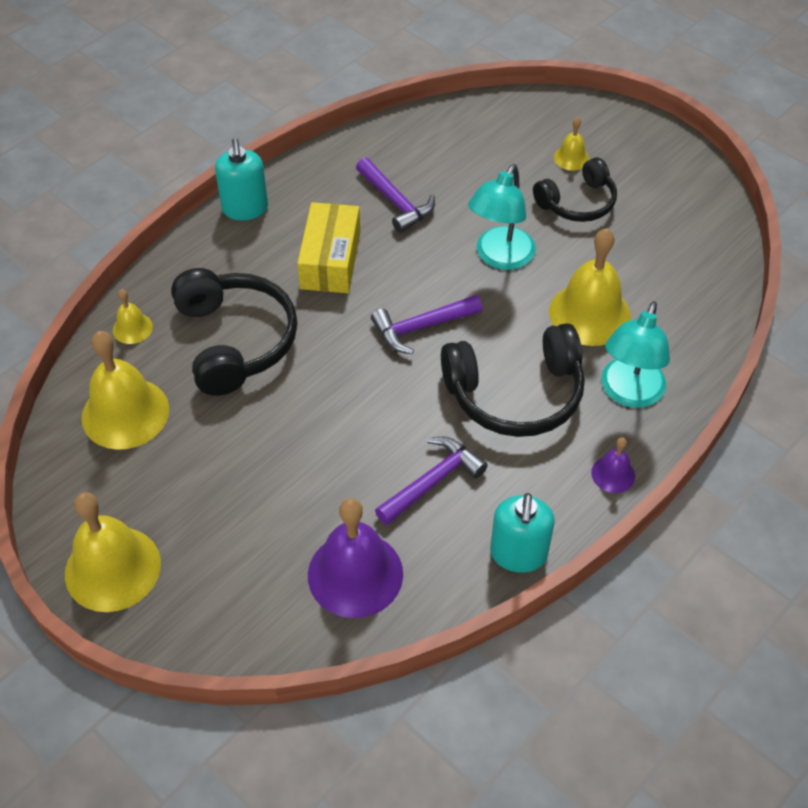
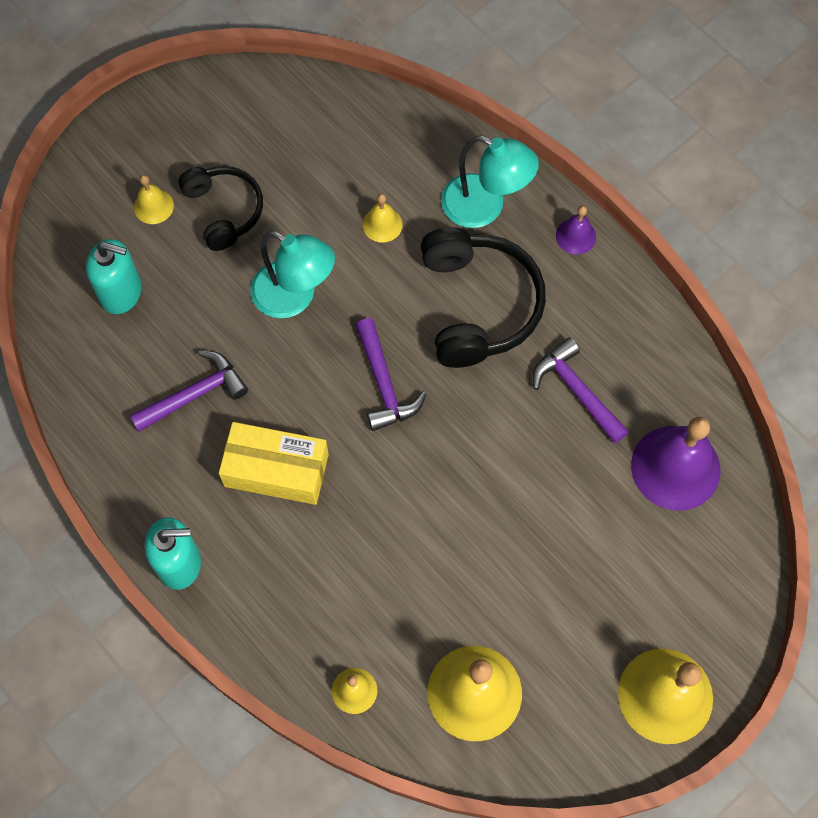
camera: 85 degrees left, 15 degrees up
black headphones [171,268,298,396] -> none
turquoise soap dispenser [490,493,555,573] -> turquoise soap dispenser moved to [86,239,142,314]
yellow bell [549,228,631,346] -> yellow bell [363,193,403,243], size x0.48

